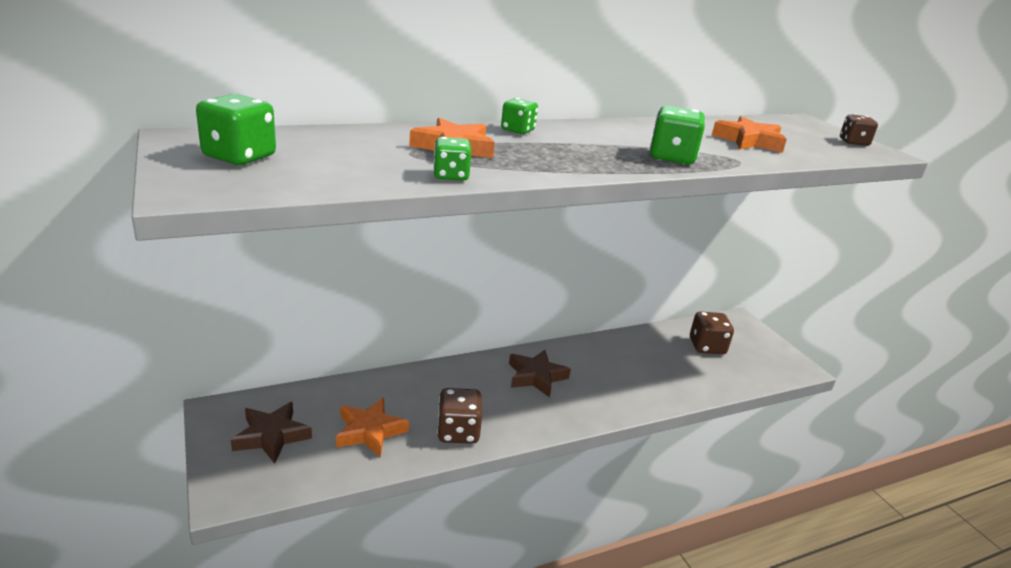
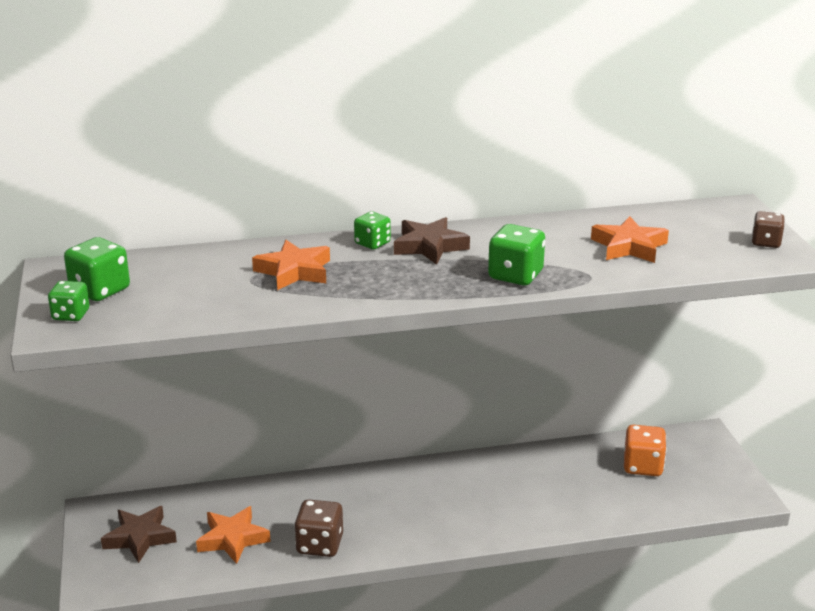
camera: 15 degrees right, 0 degrees up
green dice [433,137,471,181] -> green dice moved to [48,281,90,321]
brown star [509,350,571,397] -> brown star moved to [394,217,470,265]
brown dice [690,312,734,354] -> orange dice [624,425,667,476]

